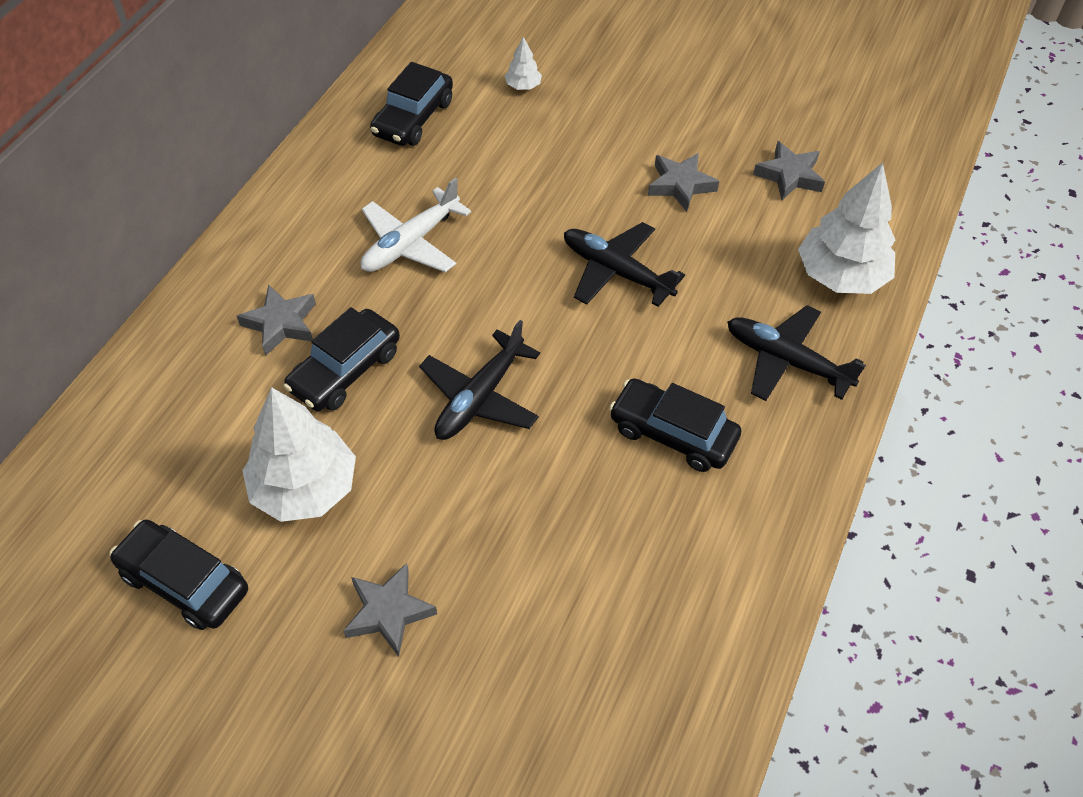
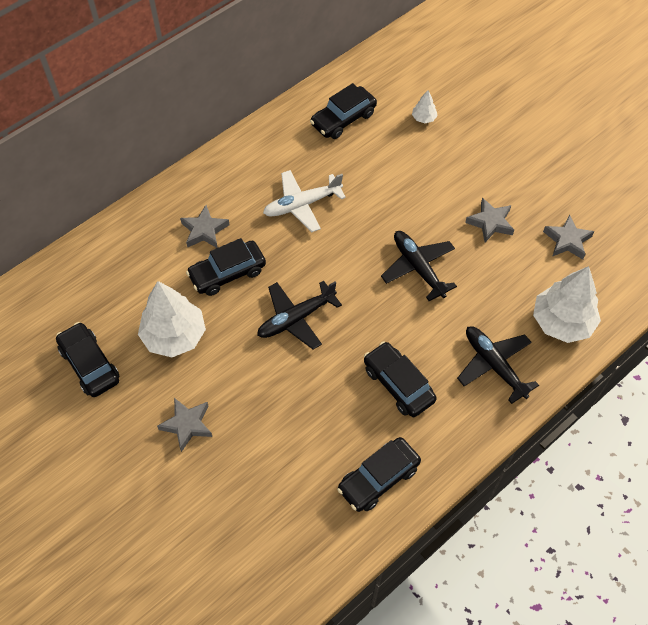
camera: 25 degrees right, 5 degrees up
none -> black car [337,437,421,512]

